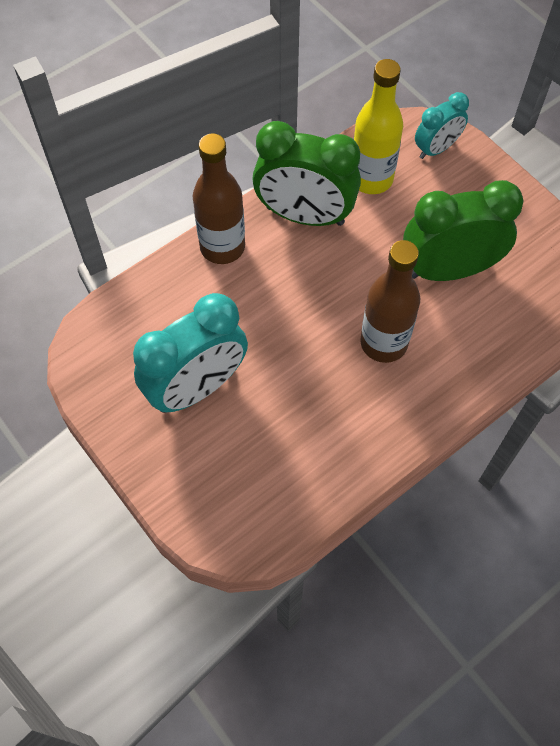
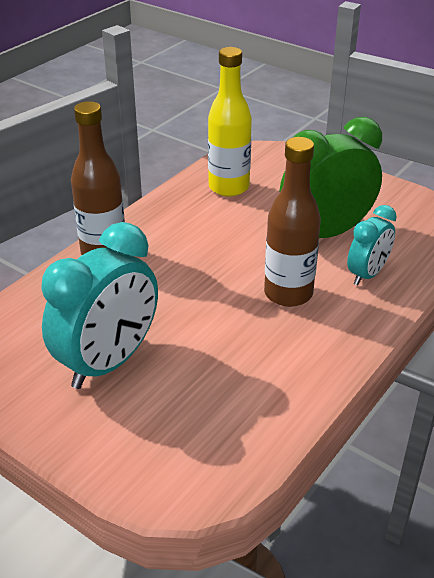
camera: 15 degrees left, 25 degrees down
green clock [252,121,361,226] -> none
turquoise clock [415,92,469,159] -> turquoise clock moved to [347,205,397,285]

